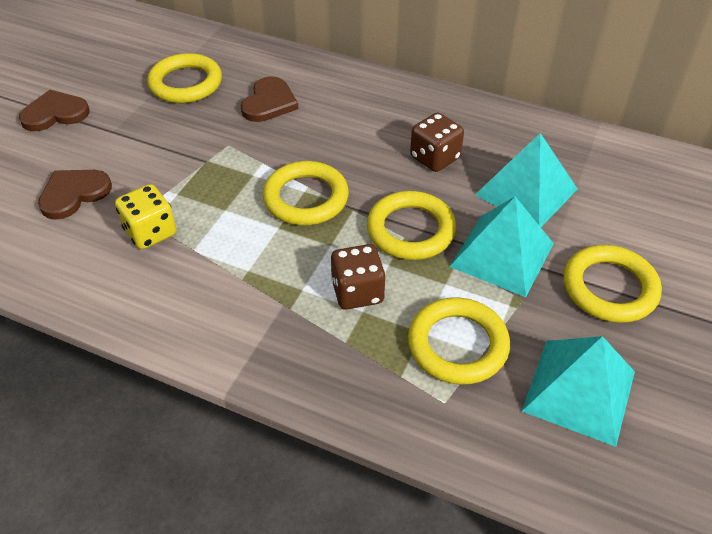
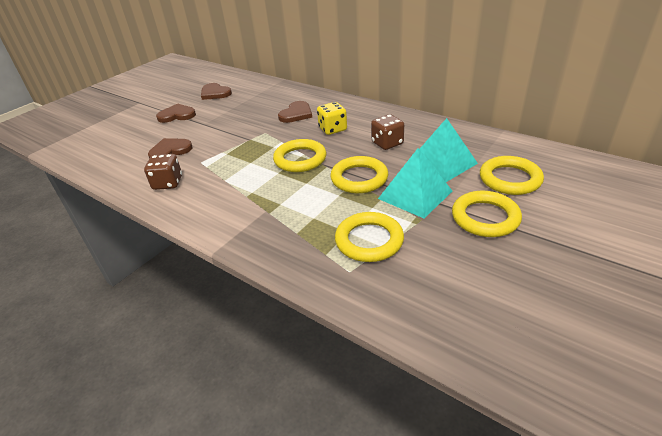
camera: 15 degrees right, 10 degrees down
yellow dice [115,184,177,249] -> yellow dice moved to [317,102,347,135]
yellow ring [147,53,222,103] -> yellow ring moved to [480,156,544,195]
brown dice [331,244,386,310] -> brown dice moved to [144,154,182,190]
turquoise pyramid [522,336,635,447] -> none
none -> brown heart [201,83,232,100]

